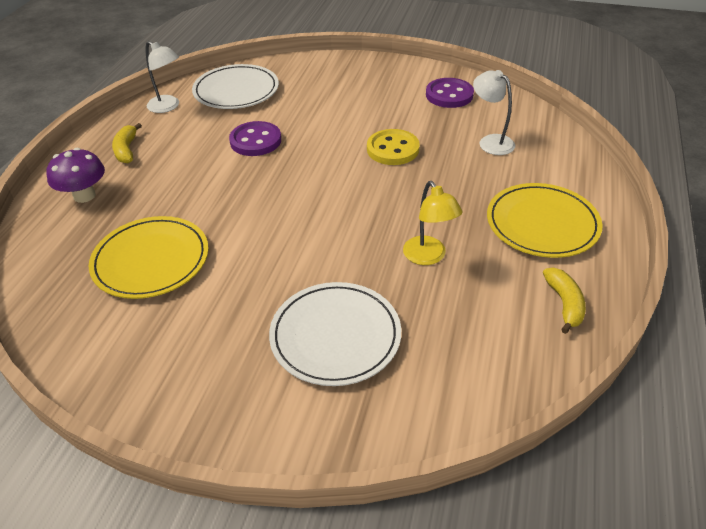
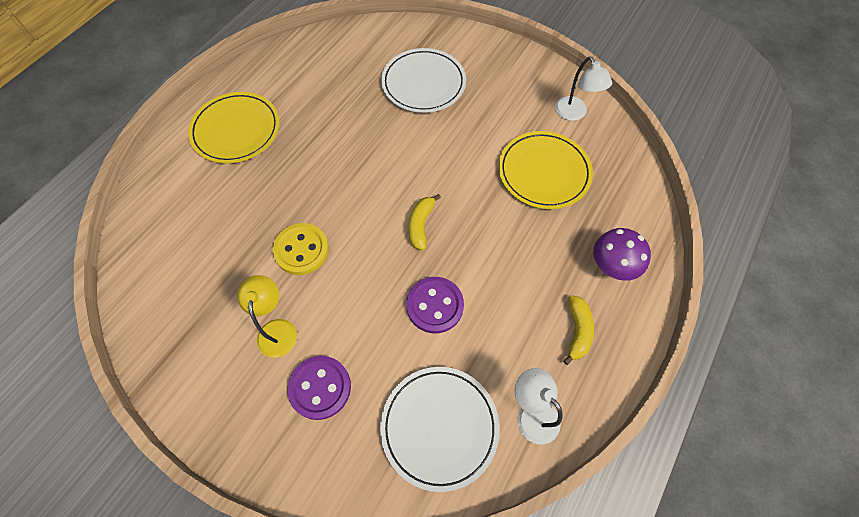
camera: 165 degrees left, 20 degrees up
yellow lamp [403,181,463,265] -> yellow lamp moved to [237,275,297,358]
purple button [426,78,474,108] -> purple button moved to [287,356,351,420]
white lamp [473,70,515,155] -> white lamp moved to [555,57,612,121]
yellow banana [543,268,586,334] -> yellow banana moved to [408,194,441,251]

